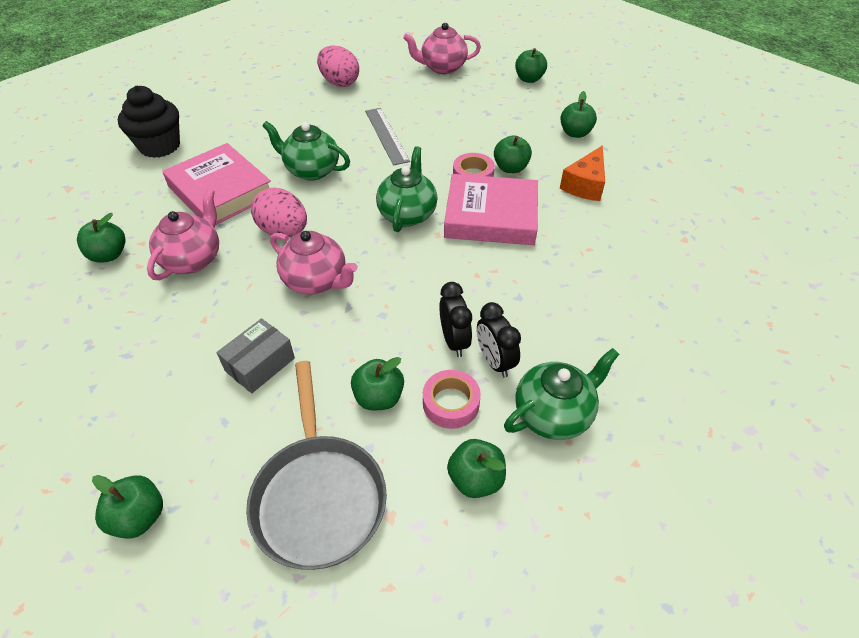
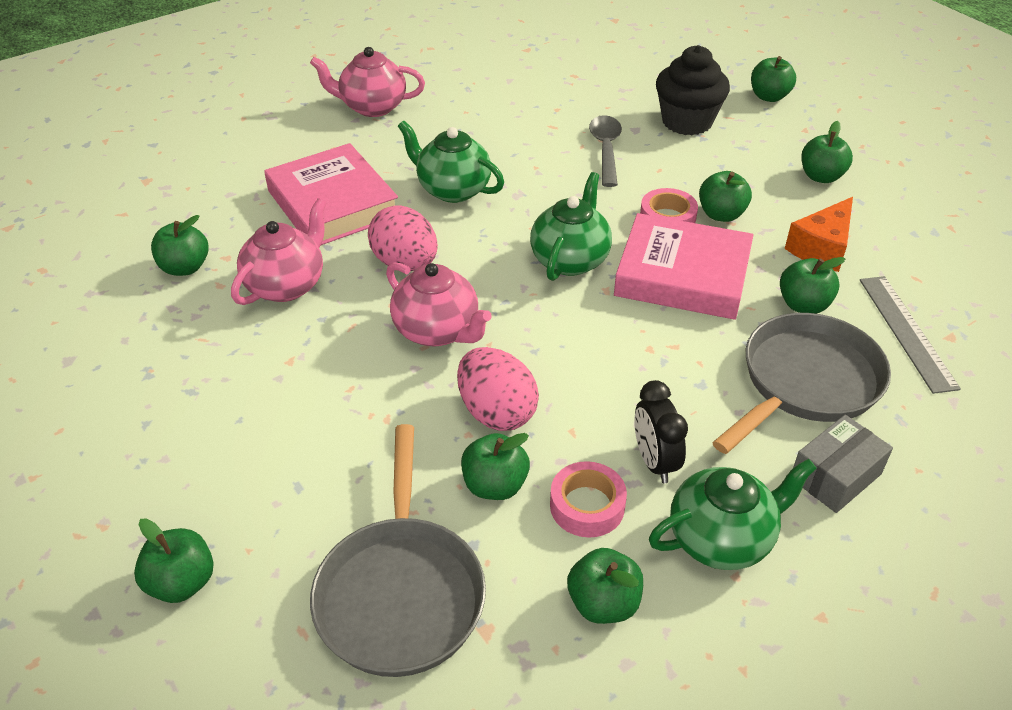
camera: 10 degrees right, 5 degrees down
black cupcake [118,86,180,158] -> black cupcake moved to [656,45,730,135]
grey box [217,318,295,393] -> grey box moved to [793,415,893,513]
pink egg [317,45,359,87] -> pink egg moved to [457,347,539,431]
grey ruler [365,108,410,166] -> grey ruler moved to [860,276,961,394]
pink teapot [403,23,481,74] -> pink teapot moved to [310,47,425,117]
black clock [439,282,472,357] -> none
none -> grey spoon [589,115,622,187]
none -> grey pan [712,313,891,454]
none -> green apple [780,257,845,314]

